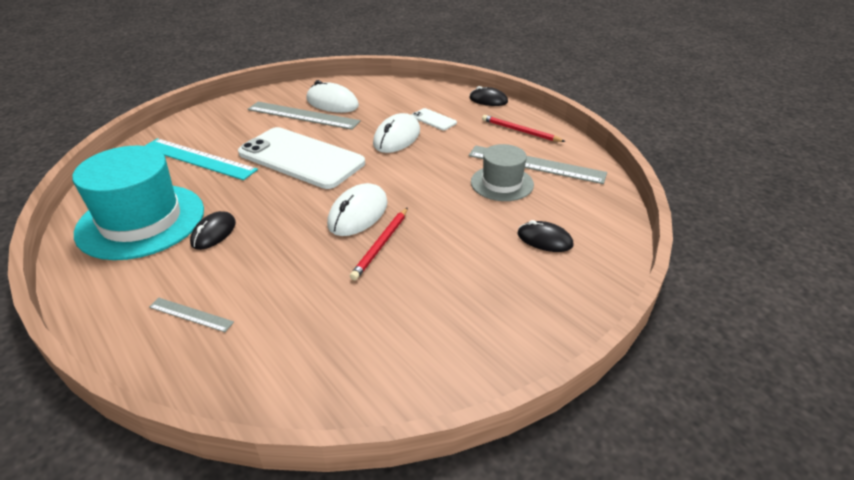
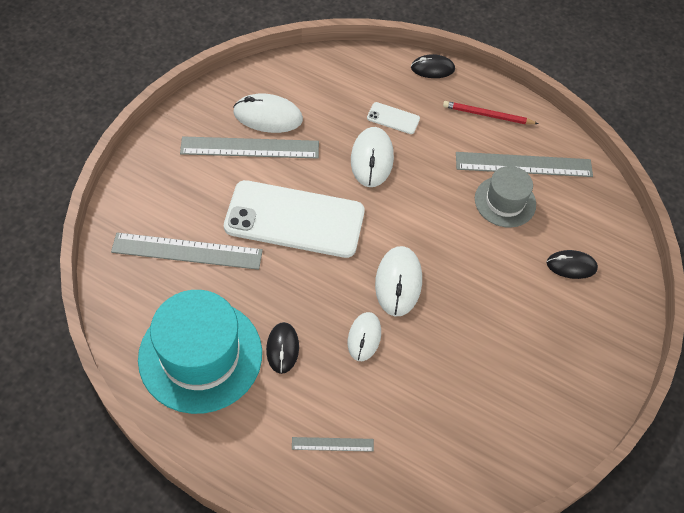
camera: 25 degrees left, 20 degrees up
turquoise ruler [145,138,258,180] -> grey ruler [111,233,263,270]
red pencil [350,207,408,280] -> none
none -> white mouse [348,312,381,361]

